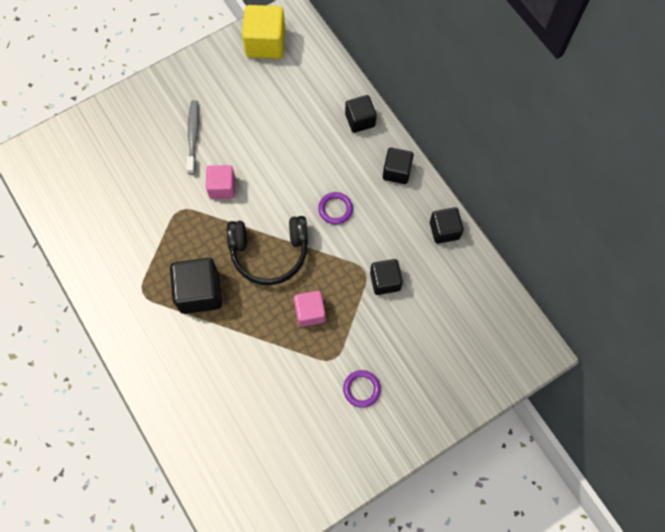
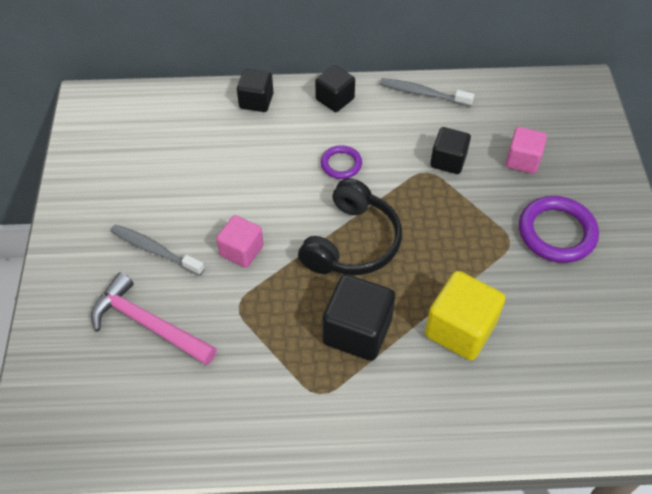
camera: 60 degrees left, 15 degrees down
yellow cube [242,5,286,59] -> yellow cube moved to [425,271,505,360]
pink cube [294,291,326,327] -> pink cube moved to [506,127,547,174]
purple ring [343,370,381,408] -> purple ring [519,196,599,263], size x1.78
black cube [430,207,464,244] -> grey toothbrush [380,78,474,107]
none -> pink hammer [91,272,217,365]

